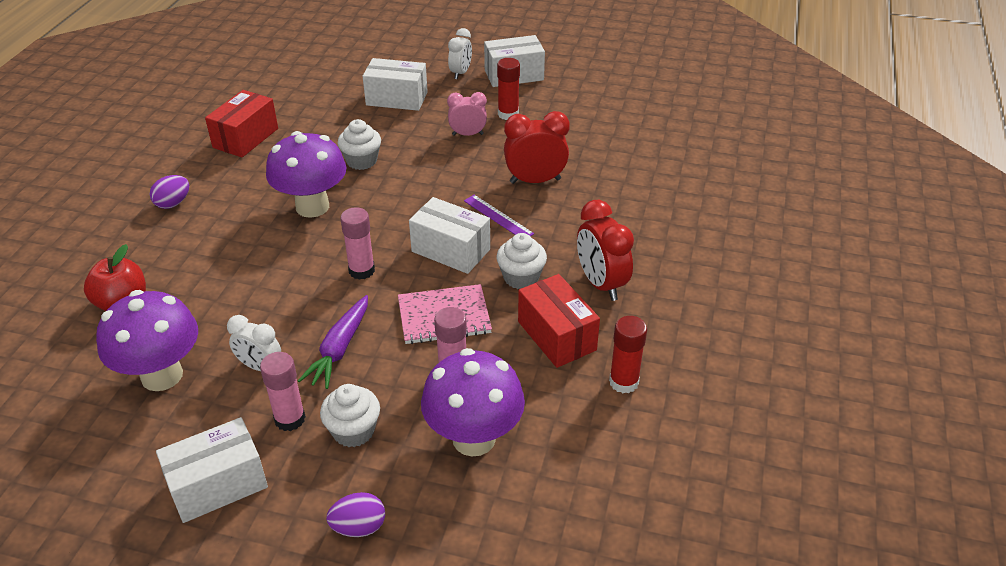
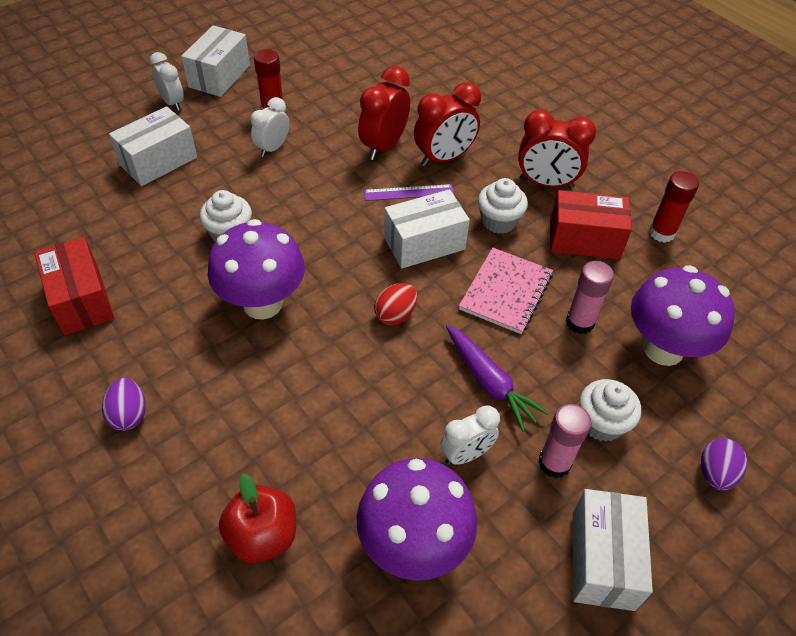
camera: 55 degrees left, 10 degrees up
pink glue stick [340,207,375,280] -> red egg [374,283,417,325]
pink clock [447,92,487,136] -> white clock [250,97,289,157]
none -> red clock [414,82,481,167]

